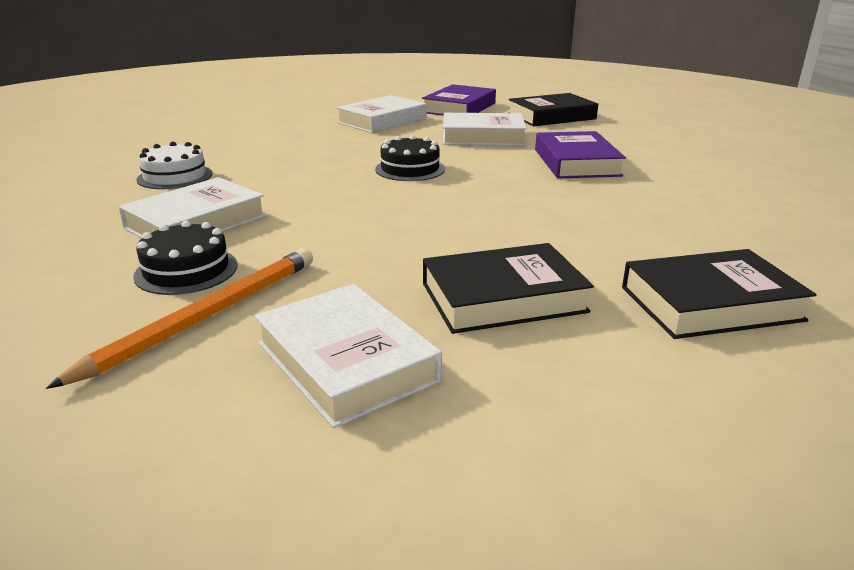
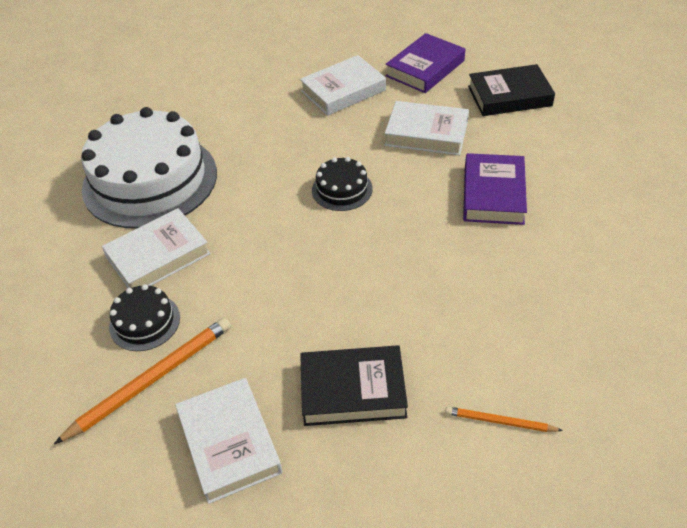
camera: 15 degrees right, 20 degrees up
white cake [136,142,213,189] -> white cake [81,107,217,229], size x2.26
black book [622,249,817,339] -> orange pencil [445,407,563,432]

